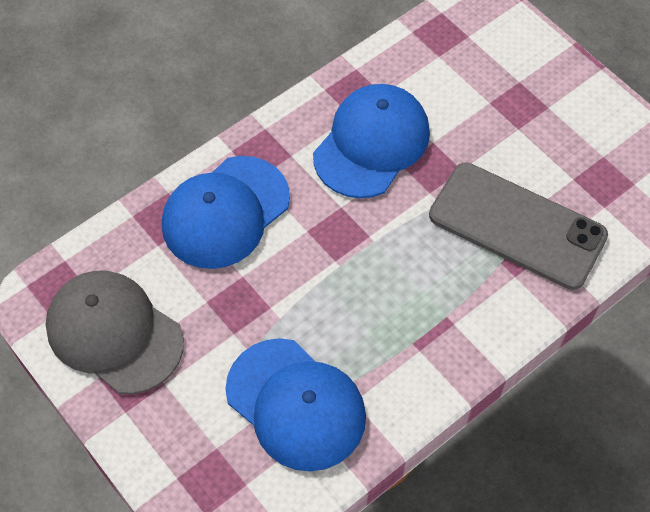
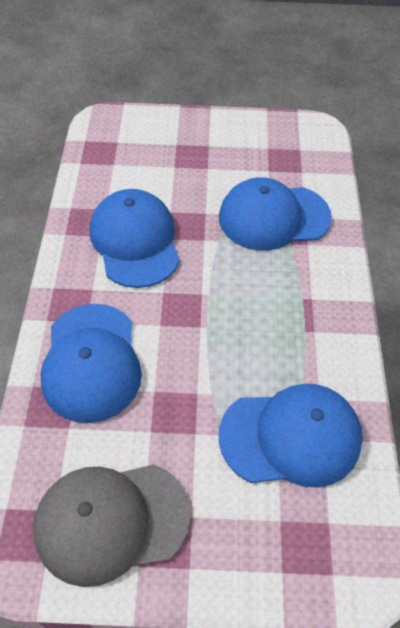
camera: 50 degrees left, 5 degrees down
grey phone [429,163,608,290] -> blue cap [219,177,332,251]

